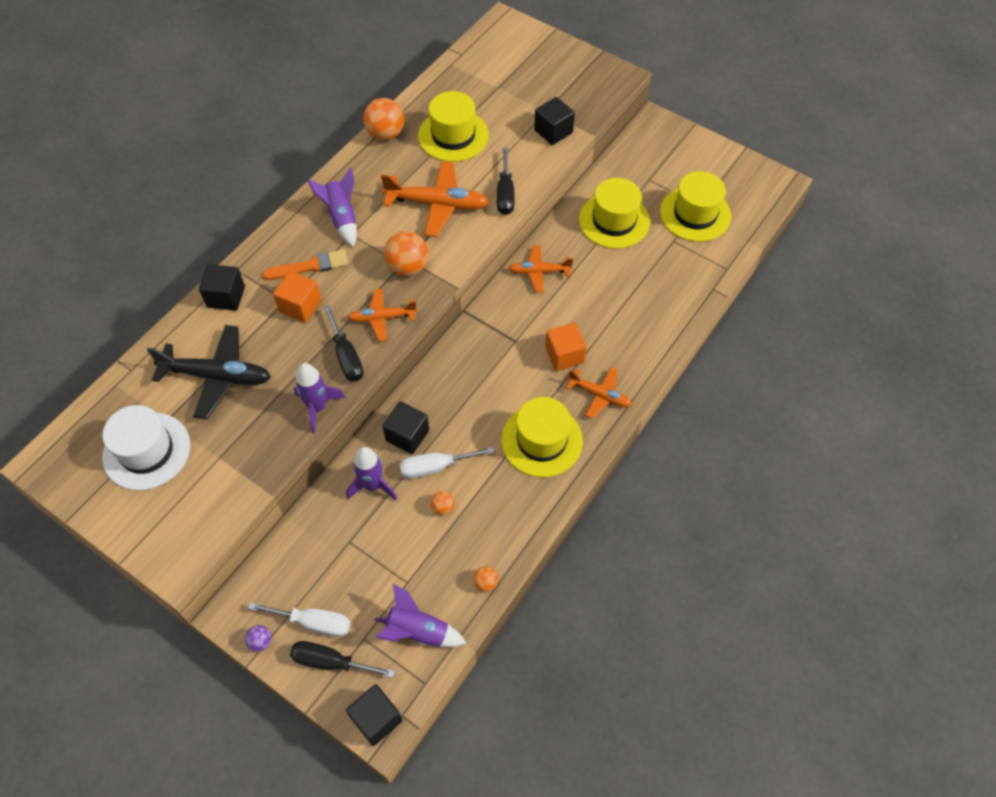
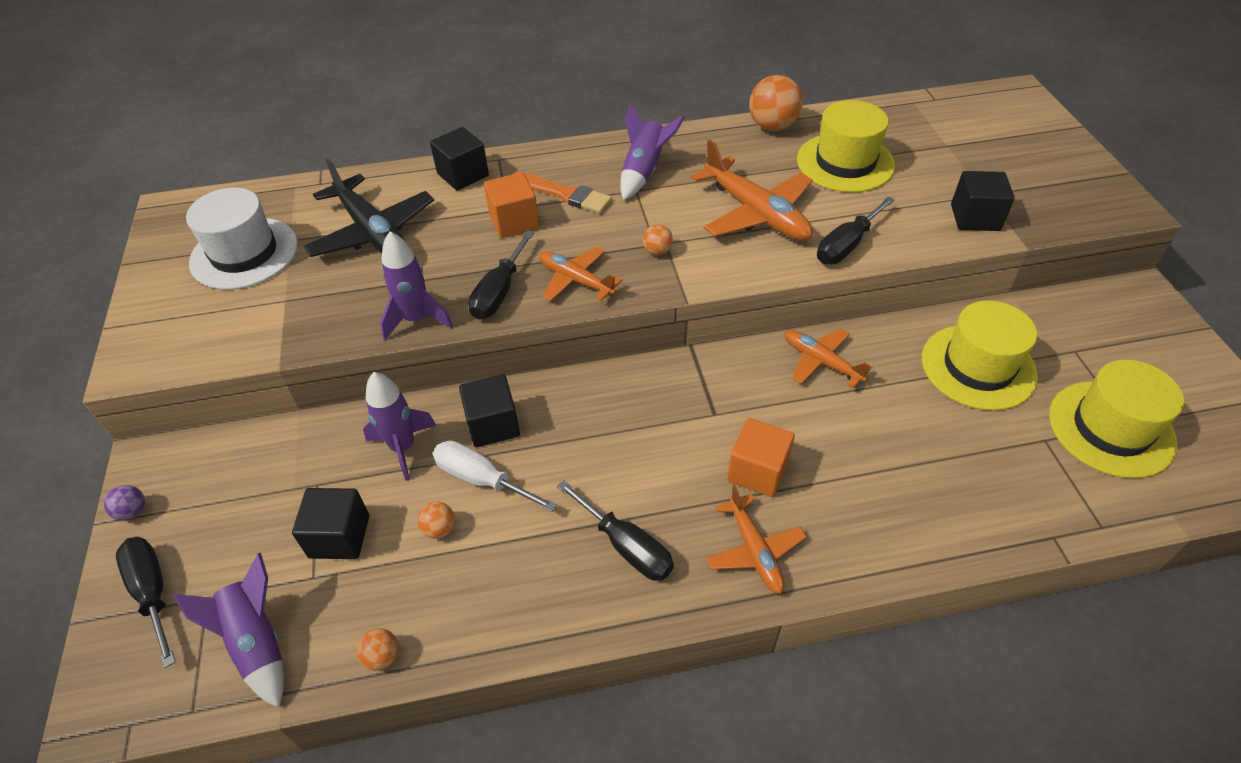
camera: 45 degrees right, 10 degrees down
white screwdriver [248,602,351,637] -> none
black cube [346,684,402,746] -> black cube moved to [292,488,369,559]
orange ball [384,231,429,276] -> orange ball [643,224,673,255], size x0.50
yellow hat [501,397,583,477] -> black screwdriver [557,480,674,581]

